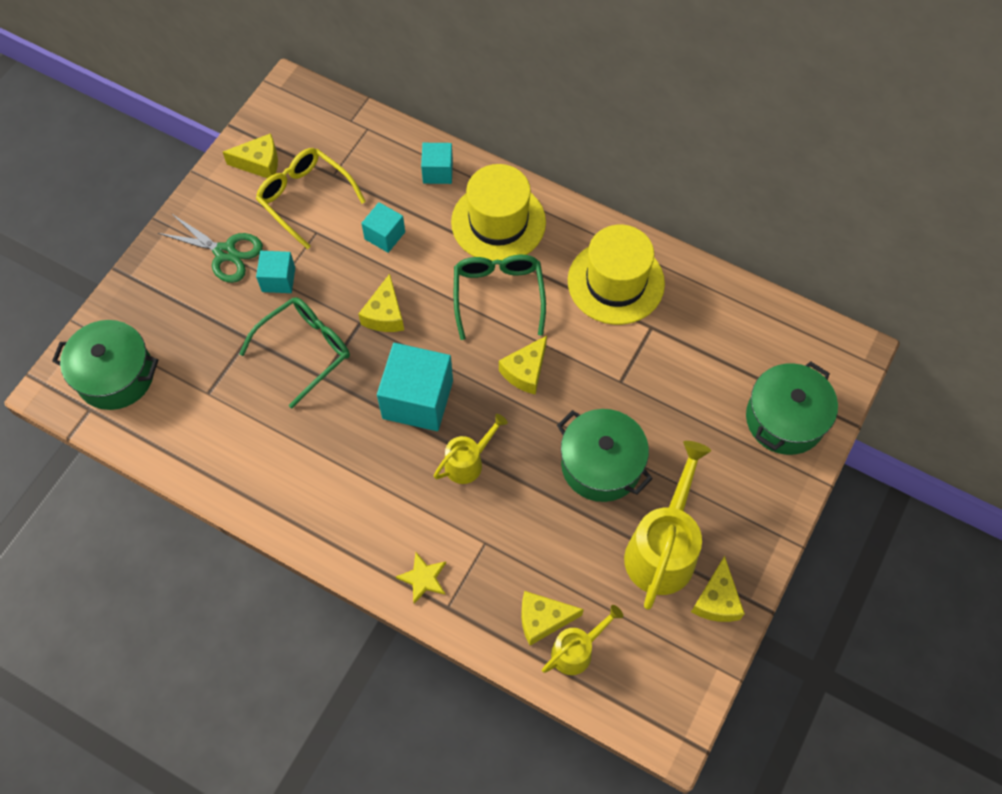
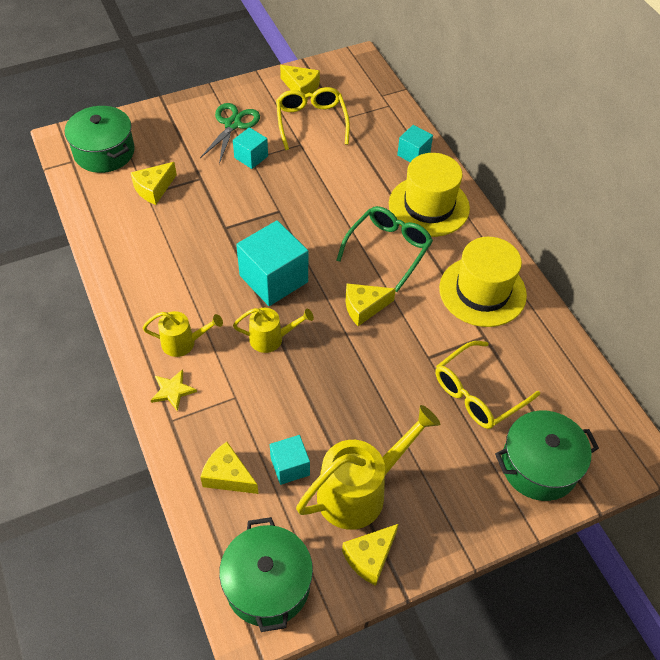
camera: 35 degrees right, 10 degrees down
green scissors [158,213,263,283] -> green scissors turned 135 degrees counterclockwise [200,103,260,164]
green glasses [239,297,350,408] -> none
yellow cheese [358,274,404,332] -> yellow cheese moved to [131,162,177,205]
turquoise cube [361,202,405,253] -> turquoise cube moved to [270,435,310,485]
yellow watering can [542,605,623,675] -> yellow watering can moved to [143,311,223,357]
green pot [557,409,653,502] -> green pot moved to [219,517,313,632]
none -> yellow glasses [436,341,540,429]

